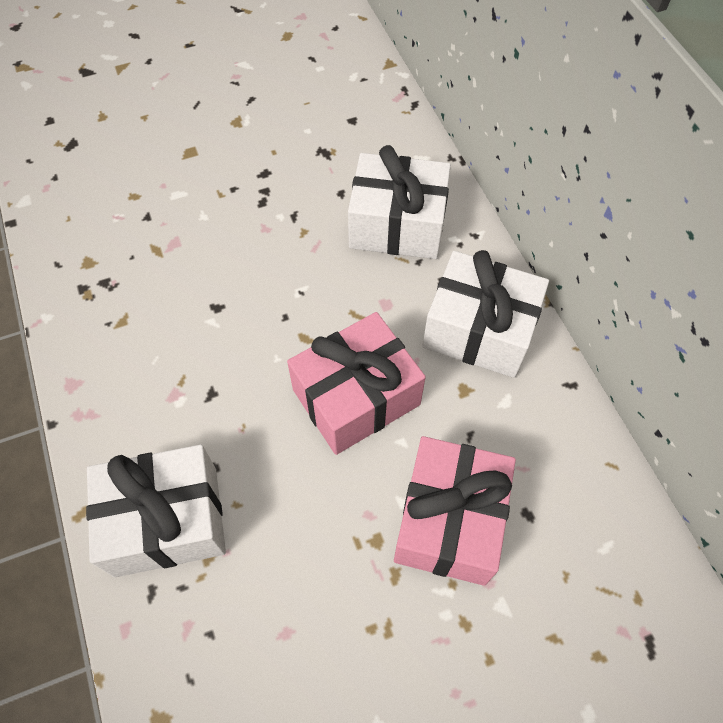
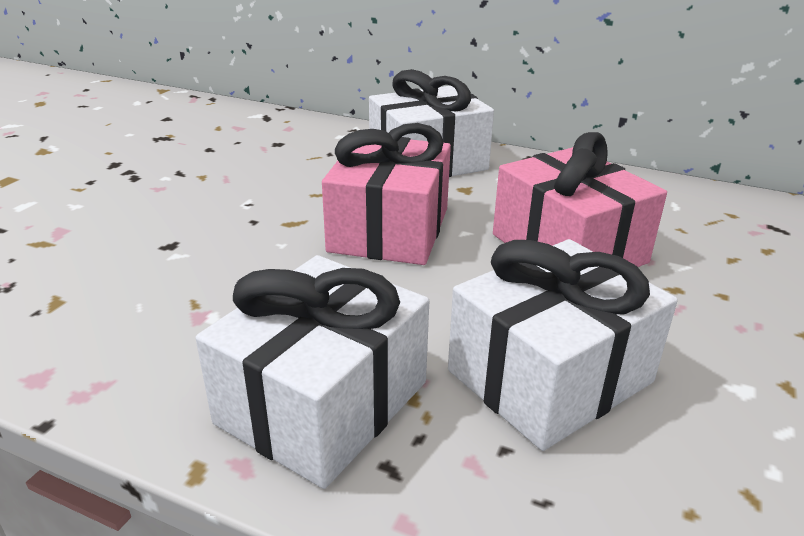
camera: 45 degrees left, 30 degrees down
white gift [348,145,451,259] -> white gift moved to [448,239,678,451]

